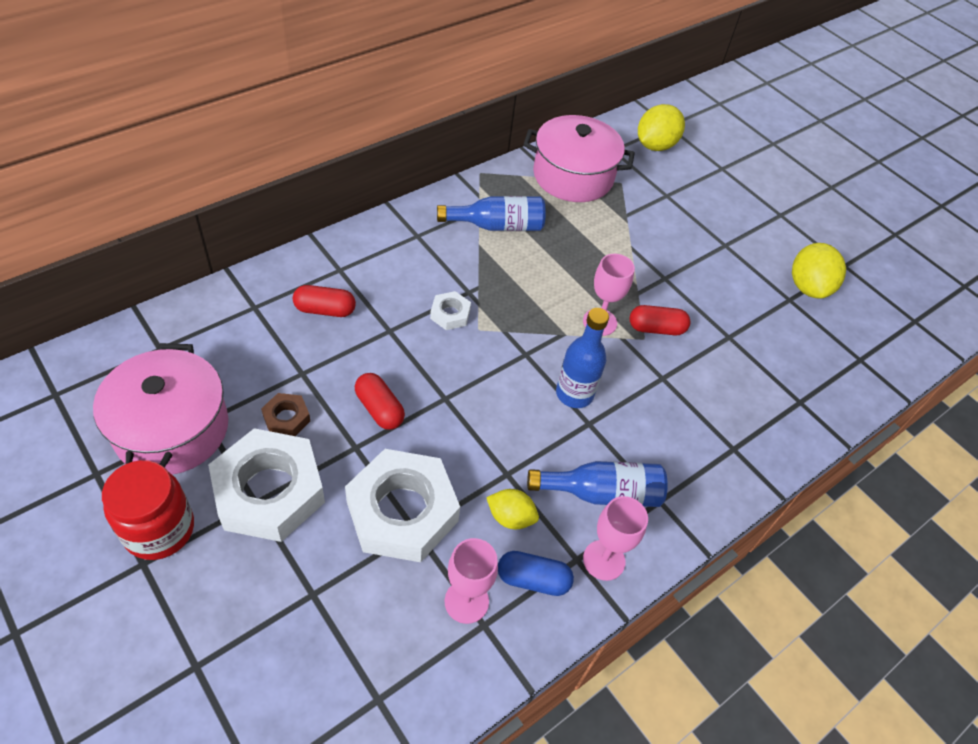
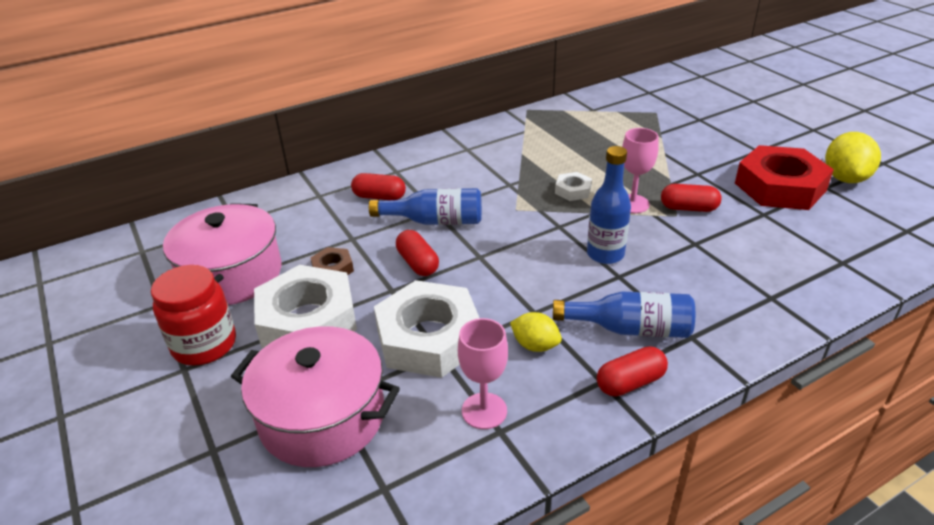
camera: 15 degrees right, 15 degrees down
white nut [430,291,471,330] -> white nut moved to [555,172,592,201]
blue bottle [437,196,546,231] -> blue bottle moved to [369,188,482,225]
blue capsule [498,551,574,596] -> none
pink pot [523,115,635,202] -> pink pot moved to [231,326,400,467]
pink goblet [583,496,648,581] -> red capsule [597,346,668,396]
yellow lemon [638,104,685,151] -> none
none -> red nut [735,145,834,210]

